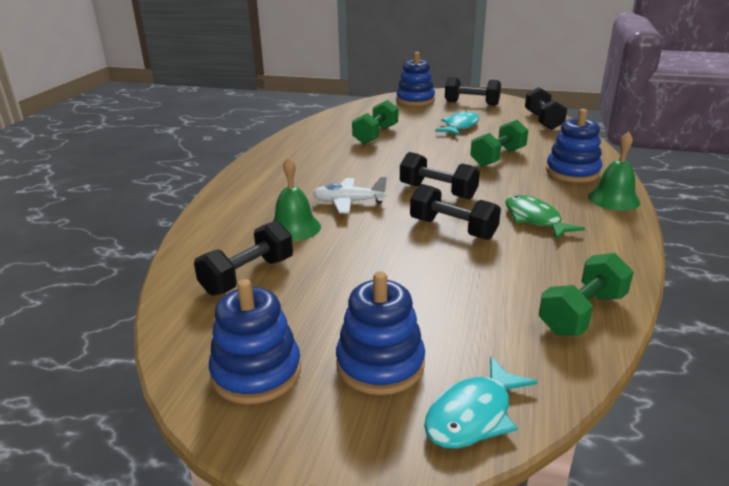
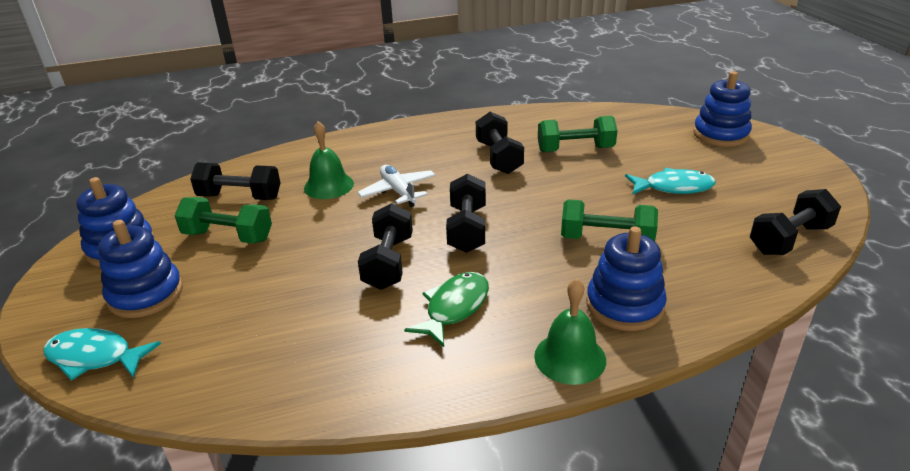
camera: 60 degrees right, 5 degrees up
black dumbbell [445,77,501,106] -> black dumbbell moved to [476,112,524,174]
green dumbbell [539,253,634,335] -> green dumbbell moved to [174,197,272,244]

